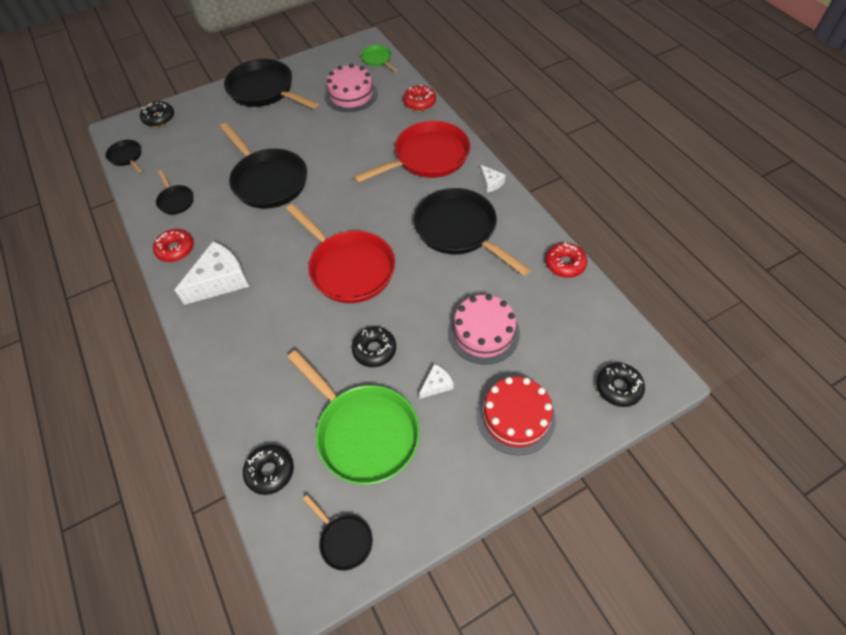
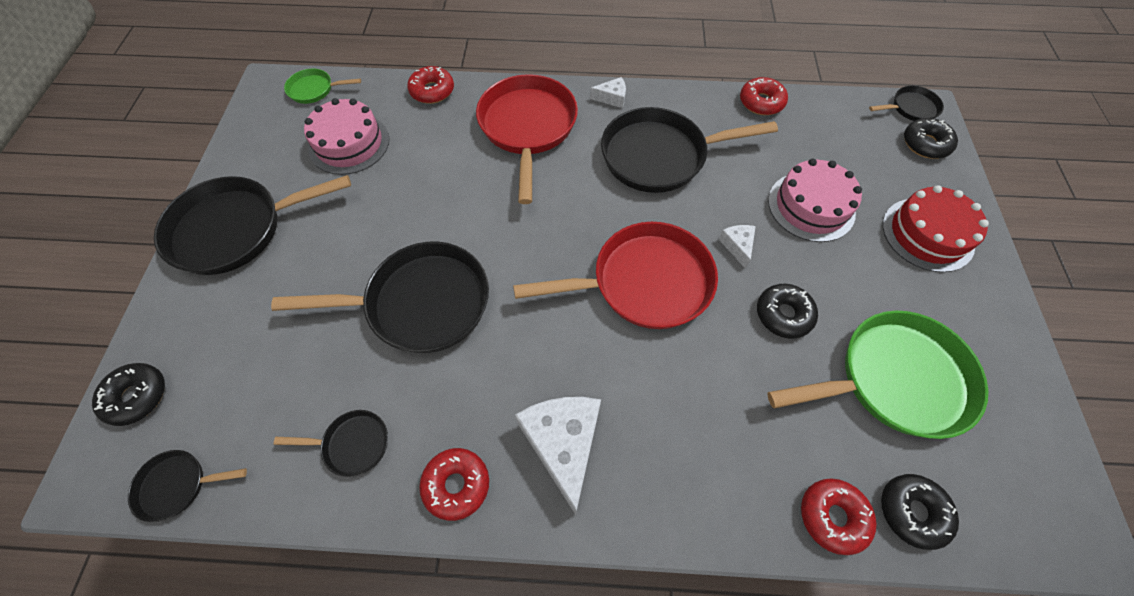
camera: 60 degrees left, 5 degrees up
black pan [303,495,373,571] -> black pan moved to [869,86,944,121]
white cheese [419,364,454,399] -> white cheese moved to [719,225,756,269]
none -> red donut [801,478,877,555]

